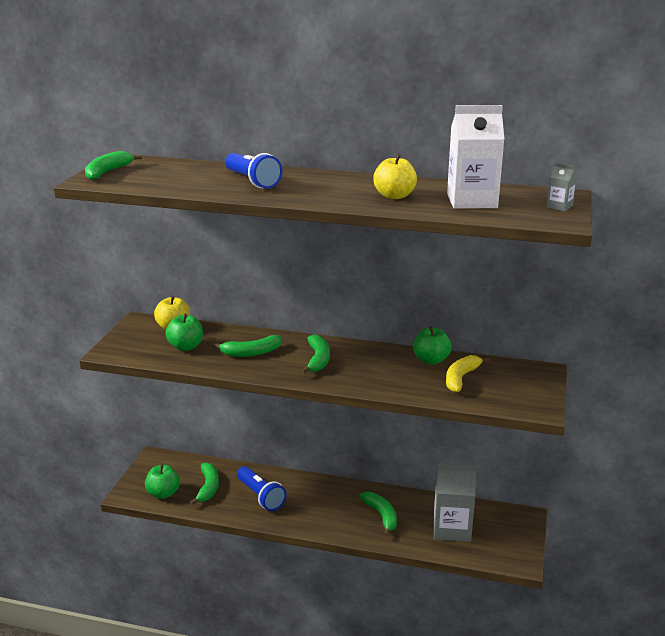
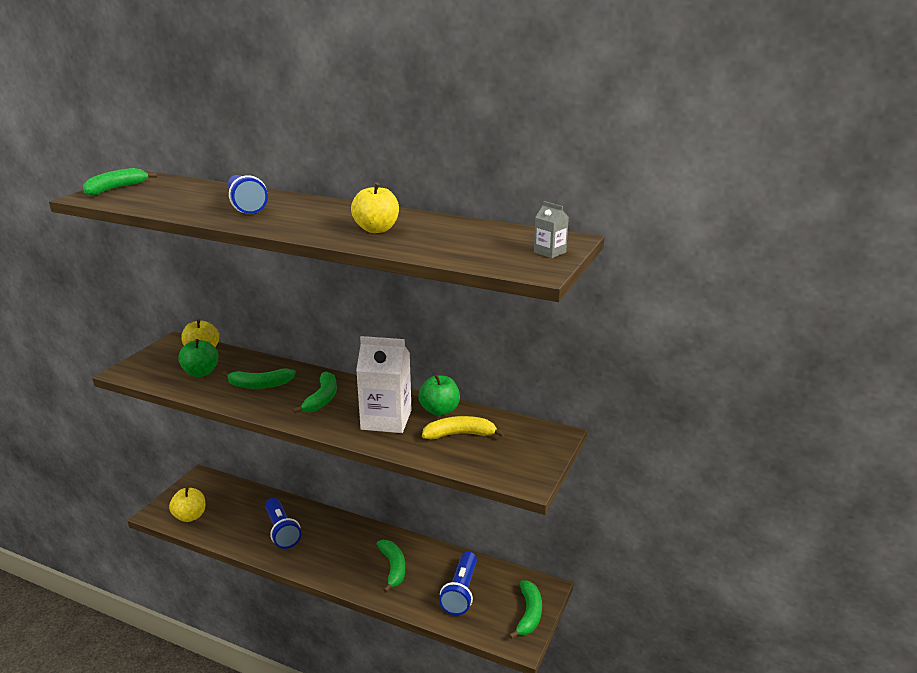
camera: 10 degrees right, 0 degrees up
green apple [145,464,180,499] -> yellow apple [169,487,206,522]
green banana [190,463,219,505] -> green banana moved to [509,580,542,639]
grey carton [434,463,476,542] -> blue flashlight [439,552,477,615]
yellow banana [446,355,490,392] -> yellow banana turned 45 degrees clockwise [422,416,505,439]
white carton [447,105,504,209] -> white carton moved to [356,336,412,433]

